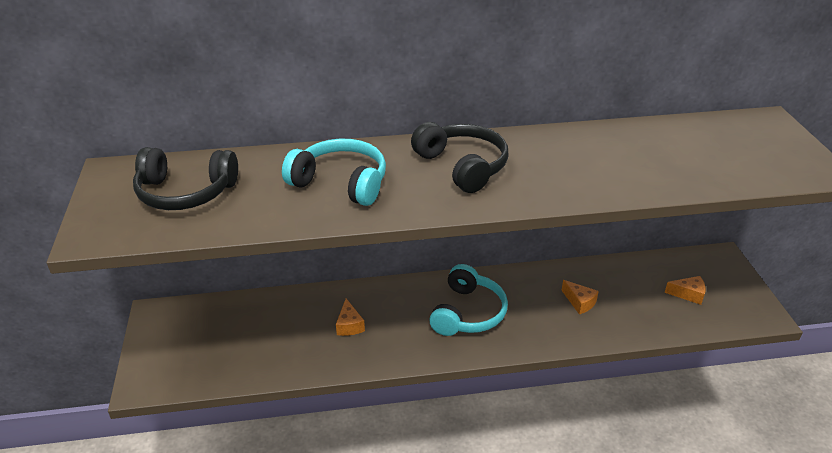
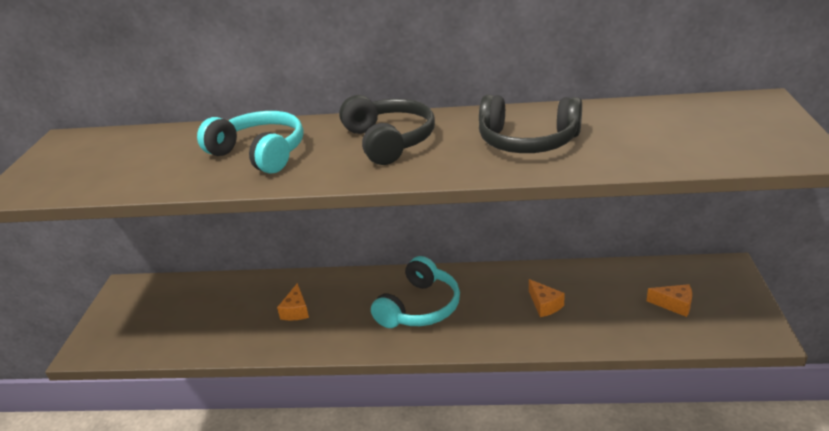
camera: 15 degrees right, 5 degrees down
black headphones [133,147,238,210] -> black headphones moved to [479,95,582,153]

